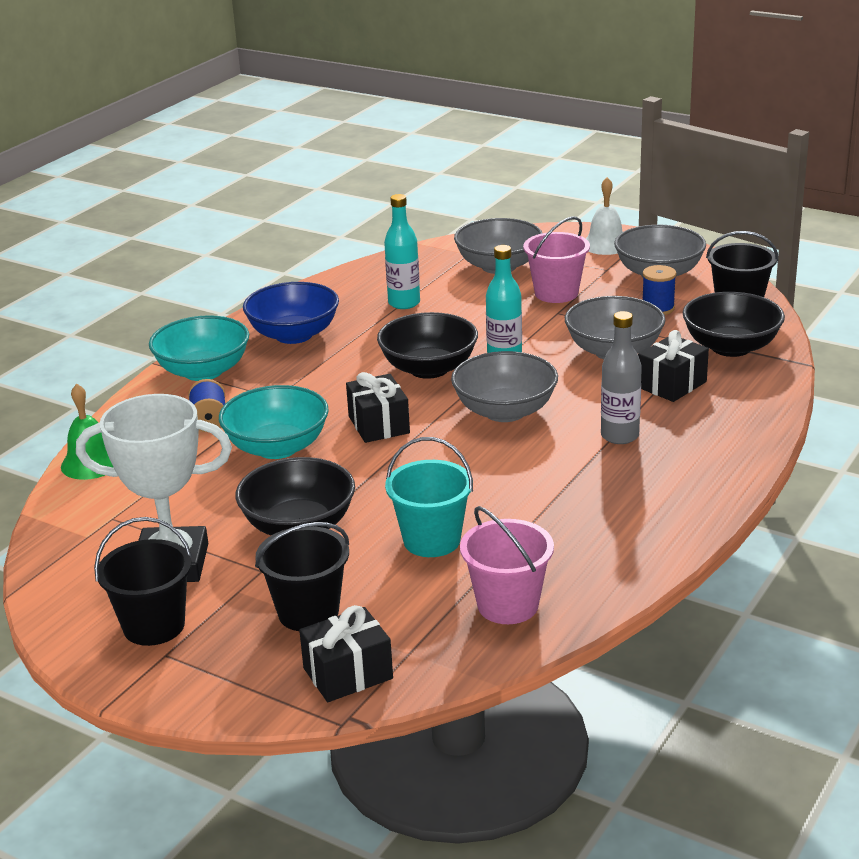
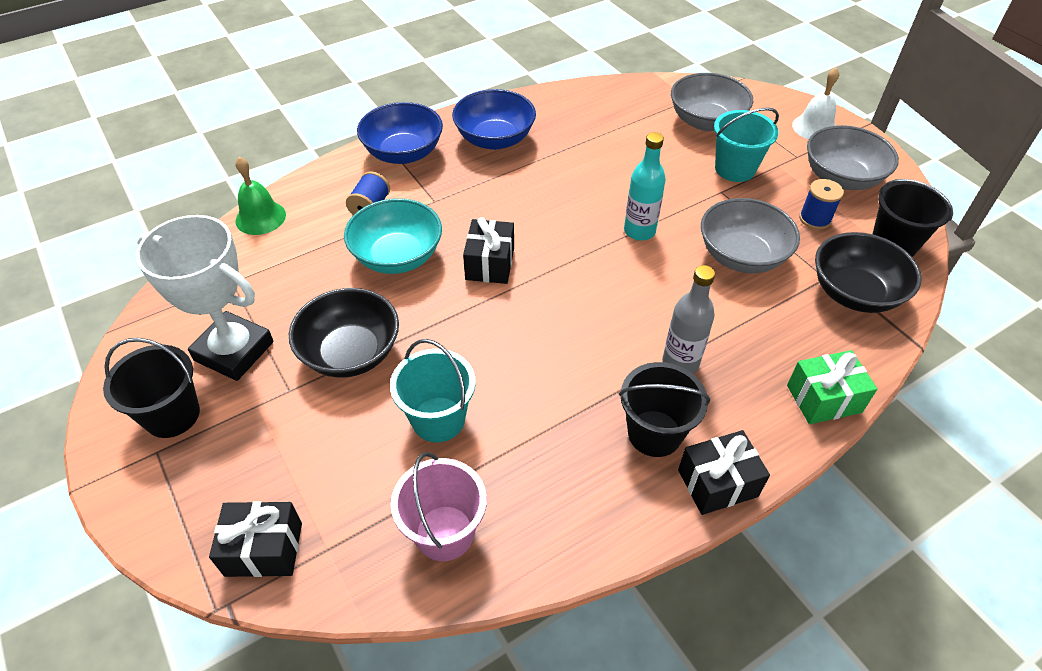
camera: 25 degrees right, 20 degrees up
turquoise bowl [149,315,249,381] -> blue bowl [357,102,443,164]
black bucket [255,522,349,631] -> black bucket moved to [619,362,710,457]
black bowl [377,312,478,379] -> none
turquoise bottle [384,194,420,309] -> none
grey bowl [451,351,558,422] -> none
pink bucket [523,216,590,303] -> turquoise bucket [714,107,779,182]
black gift [638,330,709,402] -> black gift moved to [678,430,770,515]
none -> green gift [787,350,877,424]

